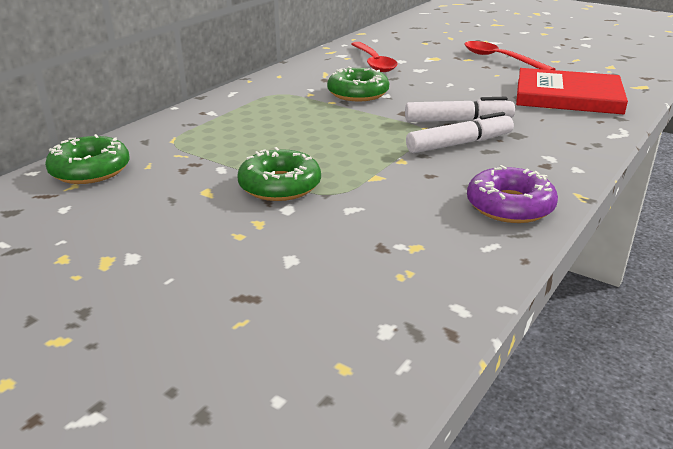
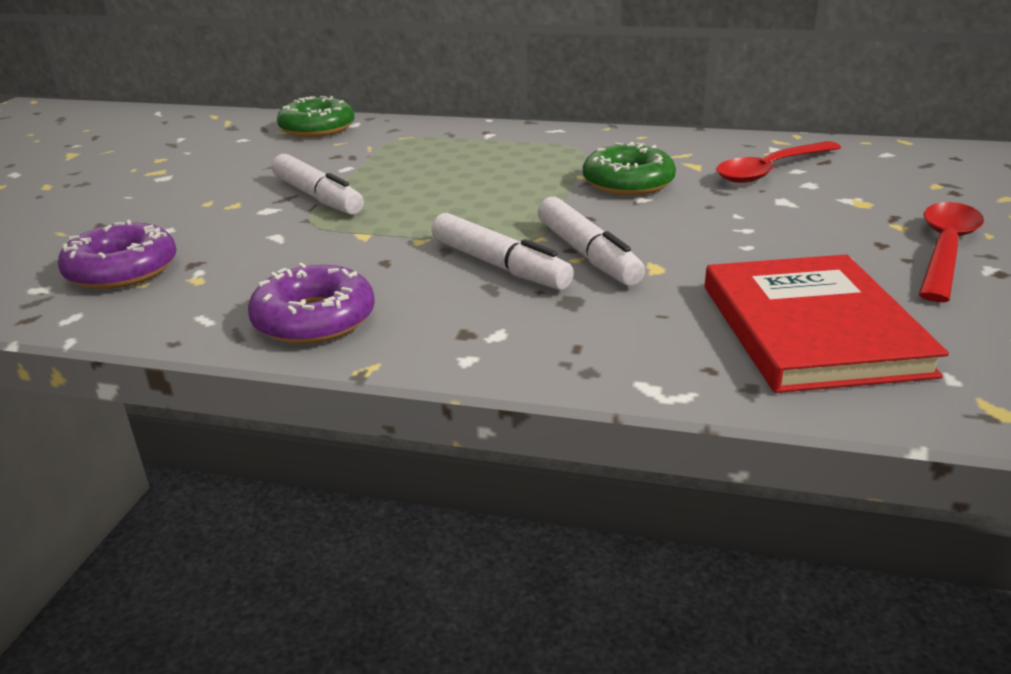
camera: 70 degrees right, 0 degrees up
green donut [237,147,321,201] -> white marker [272,154,364,215]
none -> purple donut [58,220,177,289]

